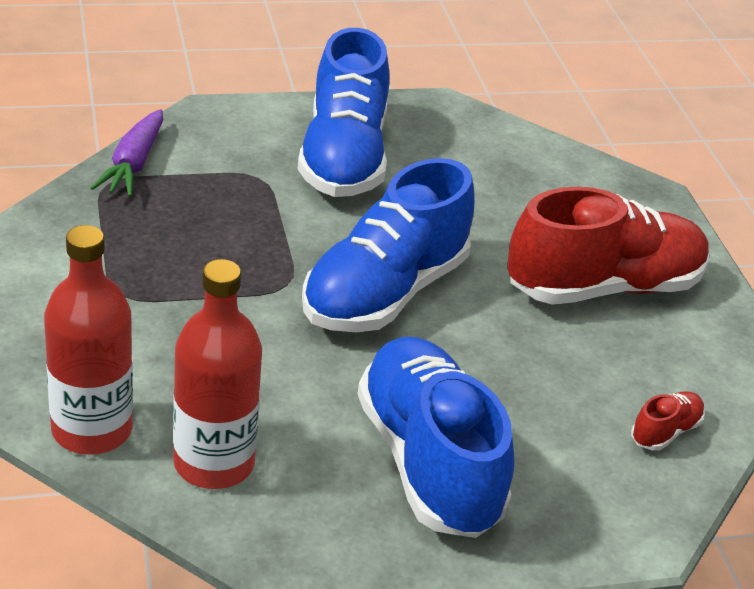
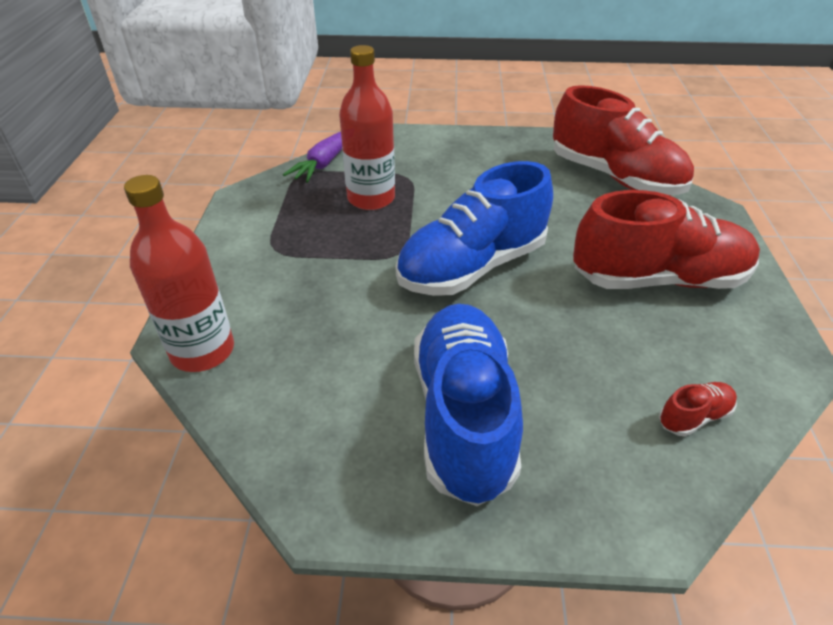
camera: 20 degrees right, 5 degrees up
red bottle [173,259,262,489] -> red bottle moved to [339,45,395,210]
blue shoe [298,28,390,197] -> none
none -> red shoe [553,85,694,195]

